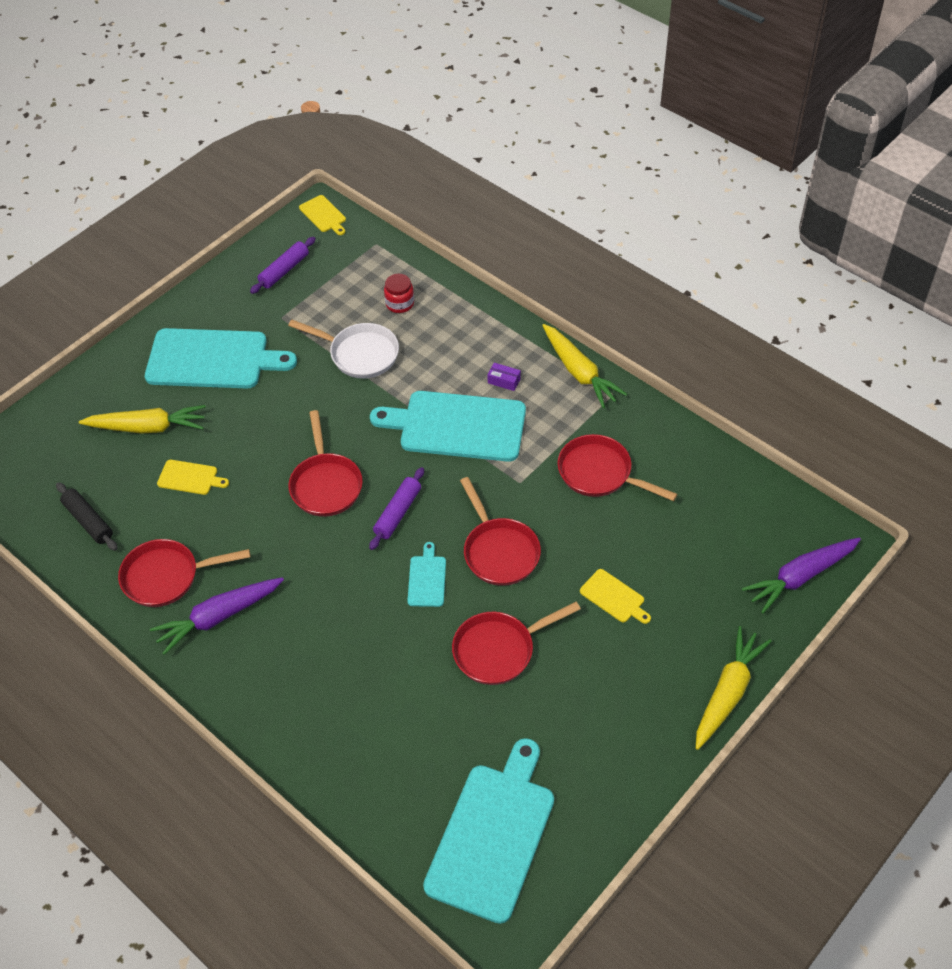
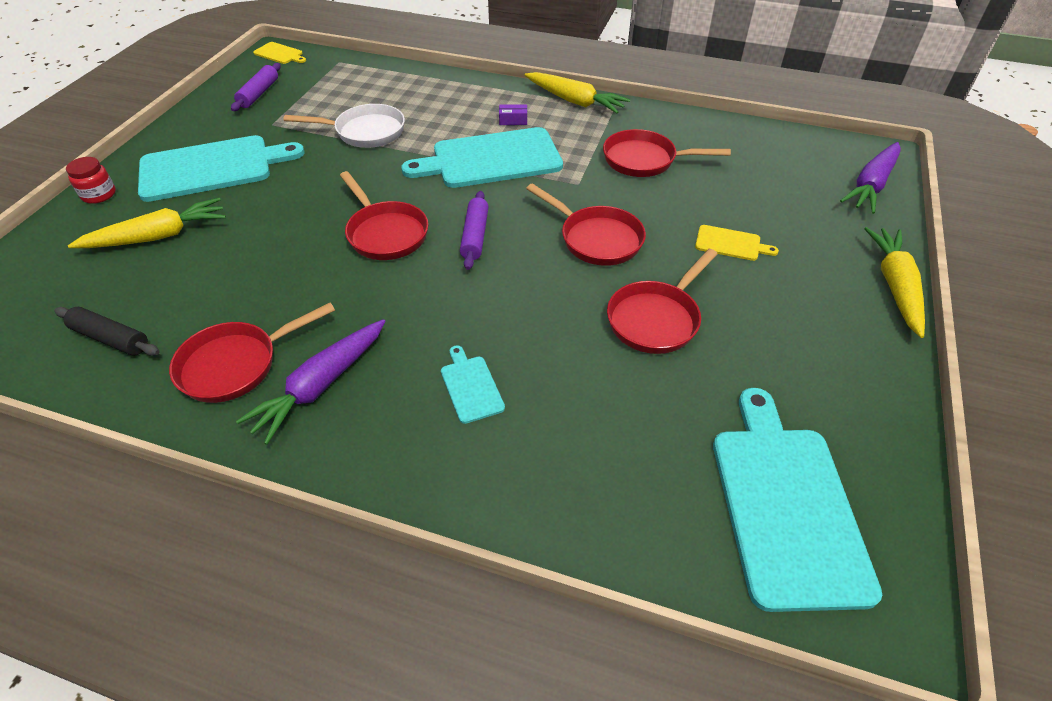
camera: 25 degrees left, 5 degrees down
yellow cutting board [157,460,229,495] -> none
red jar [384,274,414,313] -> red jar moved to [66,157,116,204]
turquoise cutting board [407,542,446,607] -> turquoise cutting board moved to [441,345,505,424]

